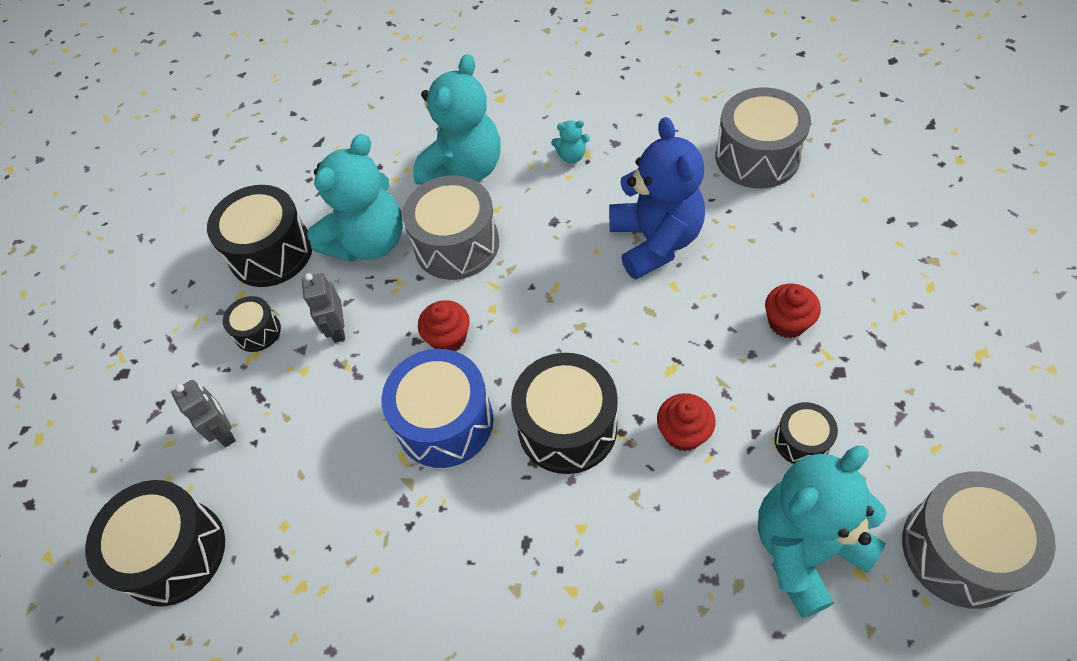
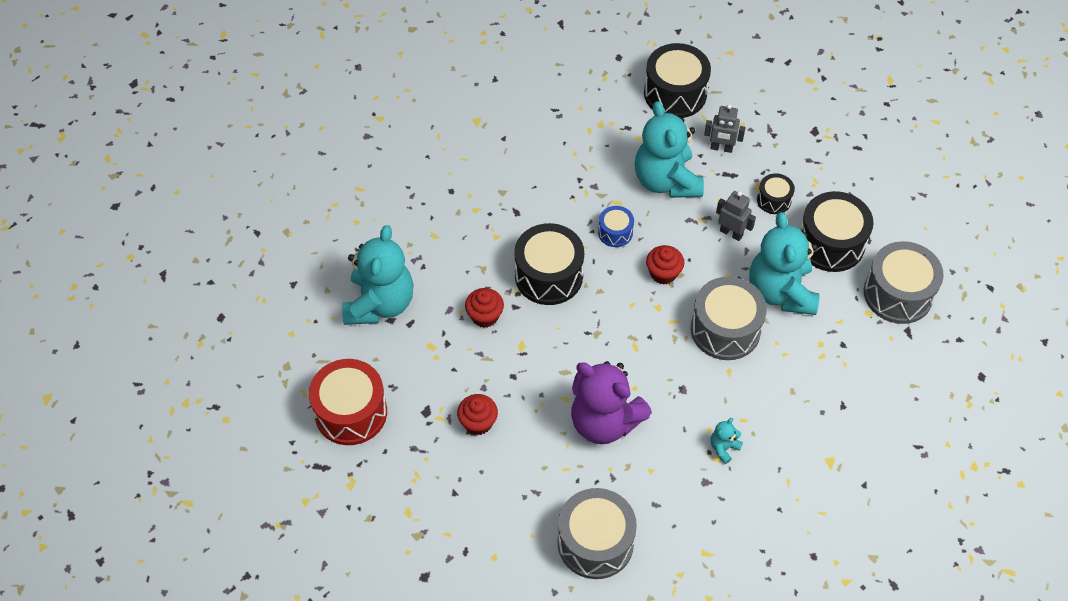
camera: 130 degrees right, 0 degrees up
blue drum [381,349,493,468] -> blue drum [598,206,634,247], size x0.52
turquoise teddy bear [413,54,500,185] -> turquoise teddy bear moved to [635,101,704,198]
blue teddy bear [609,117,705,280] -> purple teddy bear [571,361,652,444]
black drum [775,402,838,464] -> none
grey drum [902,471,1056,609] -> grey drum moved to [864,241,944,324]
none -> red drum [309,359,387,445]

